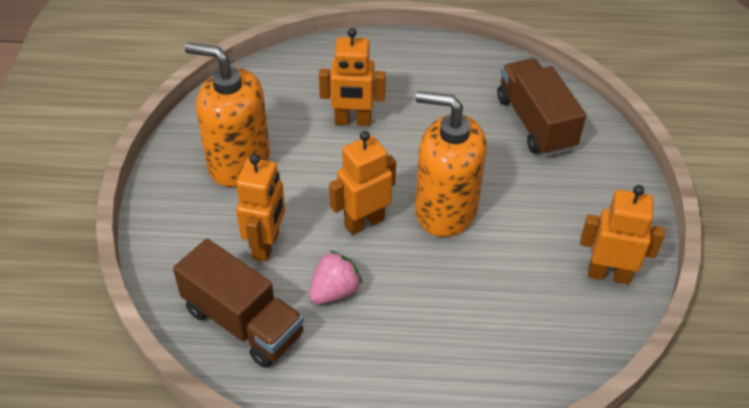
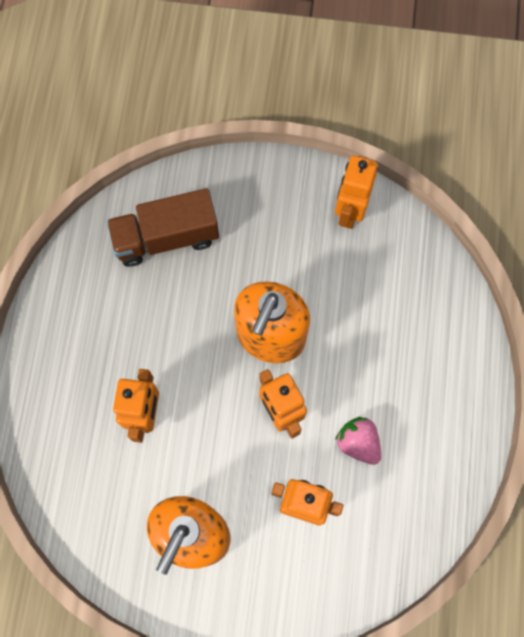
camera: 85 degrees left, 25 degrees up
brown truck [173,239,304,368] -> none

